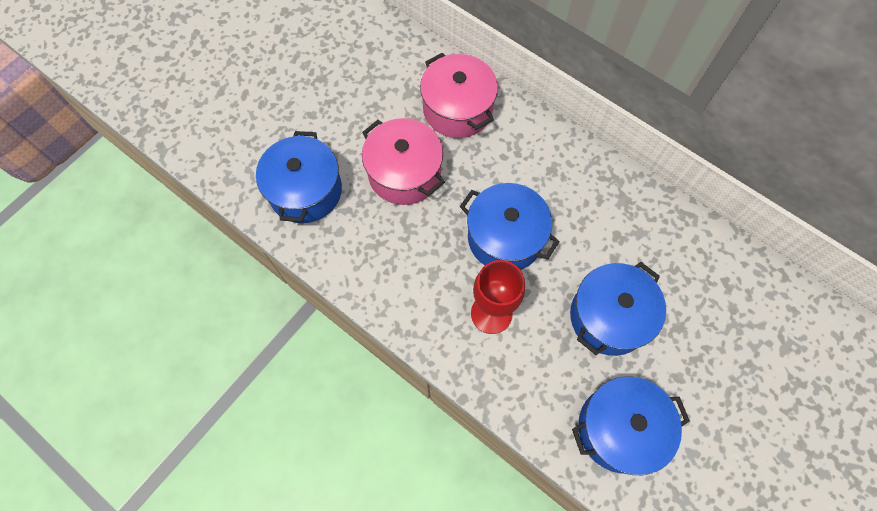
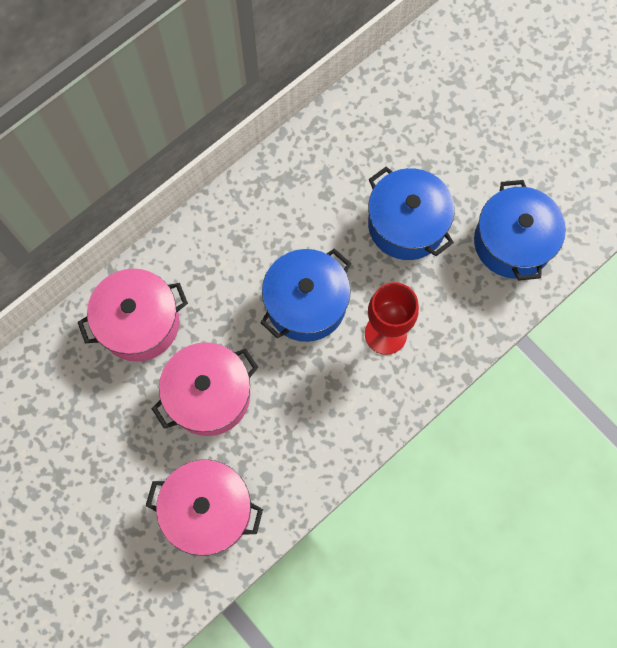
camera: 80 degrees left, 5 degrees up
blue pot [256,131,342,223] -> pink pot [146,460,263,556]

